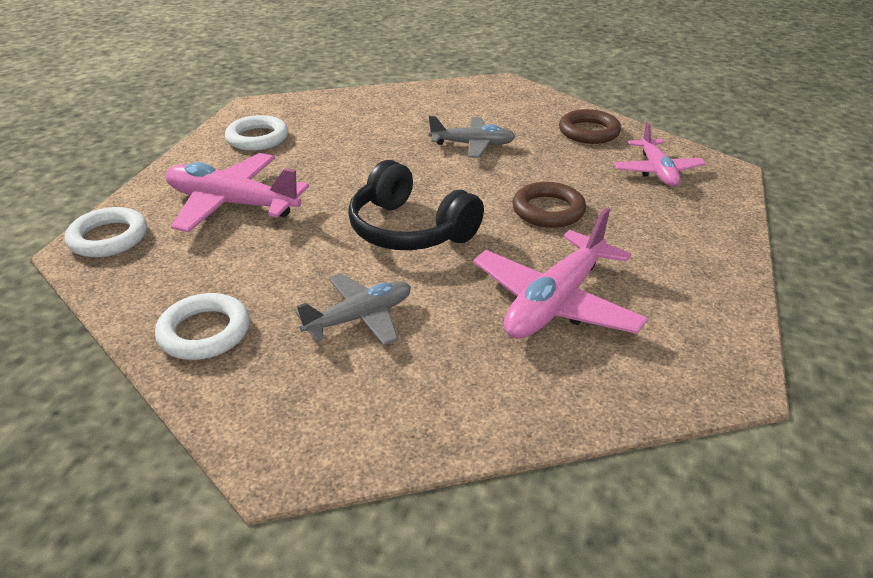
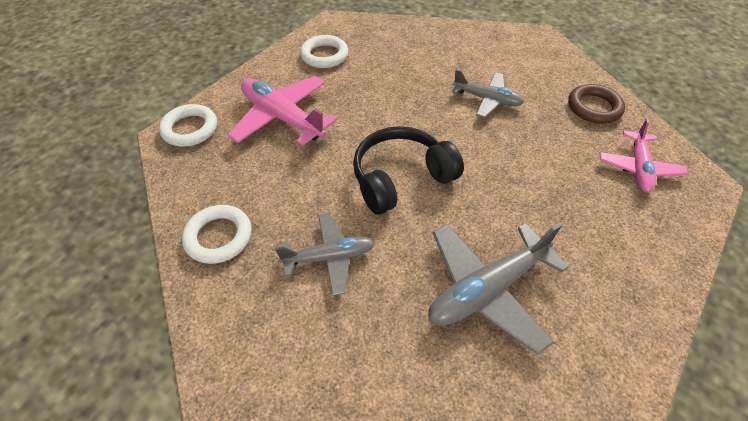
camera: 20 degrees right, 15 degrees up
black headphones [348,160,484,250] -> black headphones turned 90 degrees clockwise [353,126,464,215]
pink plane [473,207,648,339] -> grey plane [428,222,569,355]
brown ring [513,182,586,228] -> none

